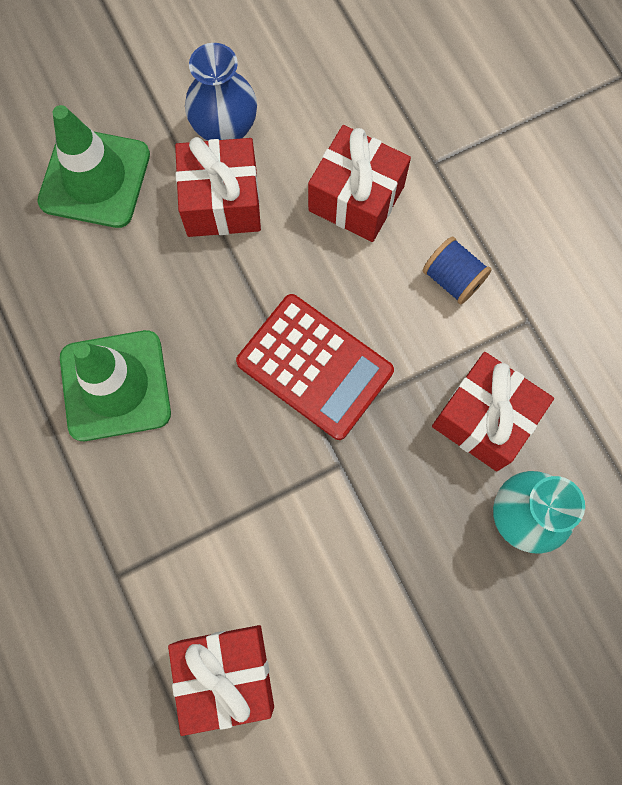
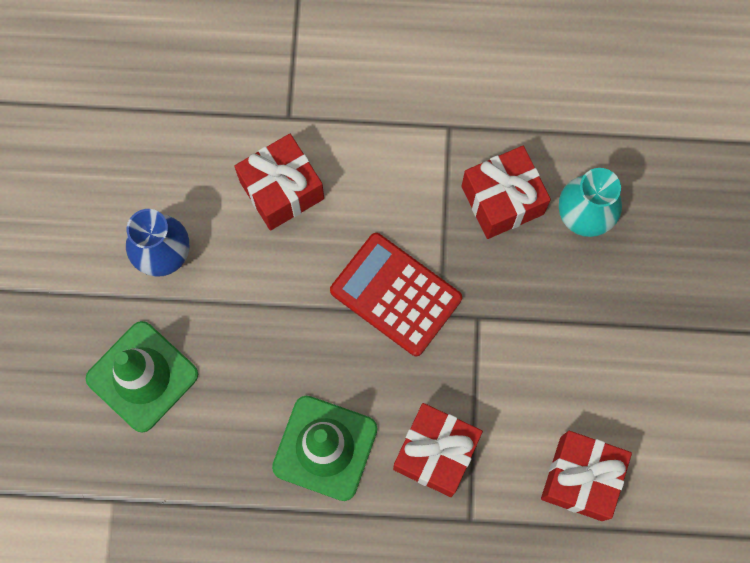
camera: 60 degrees left, 0 degrees up
red gift [175,137,261,237] -> red gift moved to [393,403,483,497]
red calculator [236,294,394,440] -> red calculator turned 120 degrees counterclockwise [330,233,462,356]
blue spool [422,237,492,304] -> none

